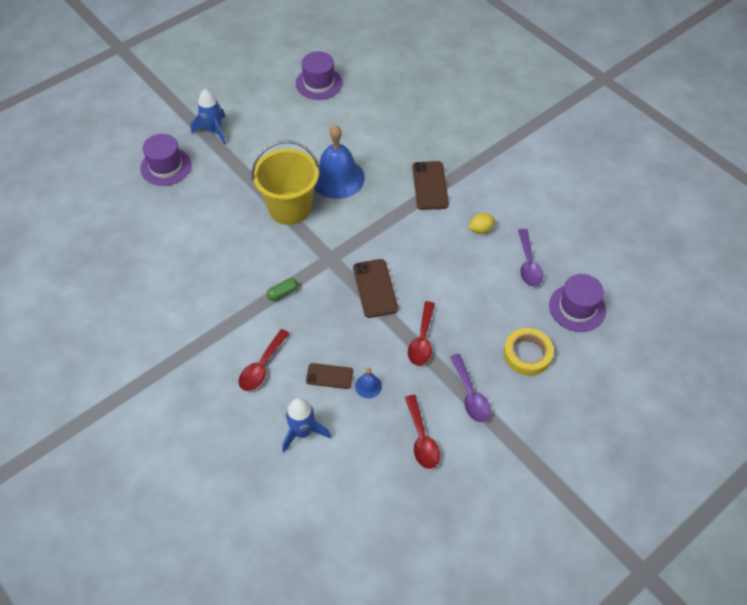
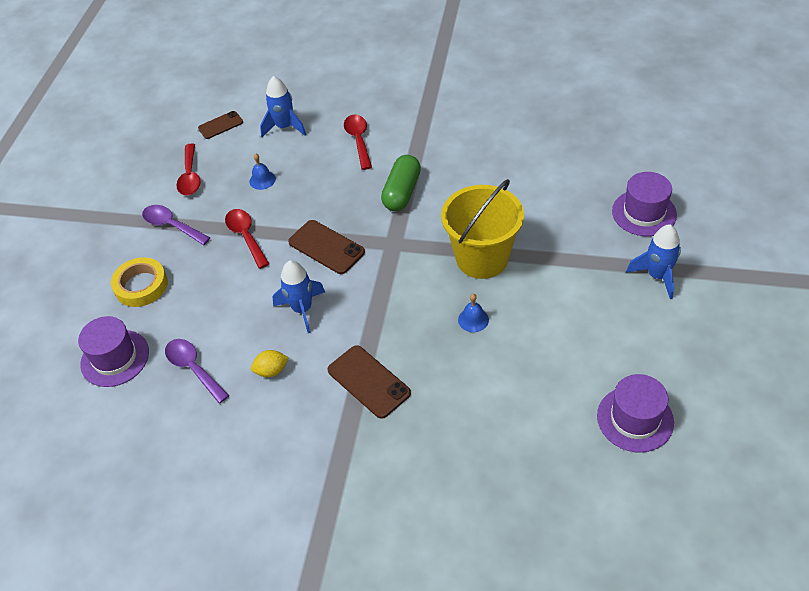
camera: 145 degrees right, 5 degrees down
green capsule [267,278,298,301] -> green capsule [381,155,421,211], size x1.86
brown phone [306,363,353,389] -> brown phone moved to [198,111,243,139]
blue bell [314,125,365,199] -> blue bell [458,294,489,332], size x0.43
red spoon [405,395,440,469] -> red spoon turned 135 degrees counterclockwise [176,143,201,195]
yellow lemon [469,213,495,234] -> yellow lemon turned 45 degrees clockwise [251,350,289,377]
none -> blue rocket [273,260,325,333]

